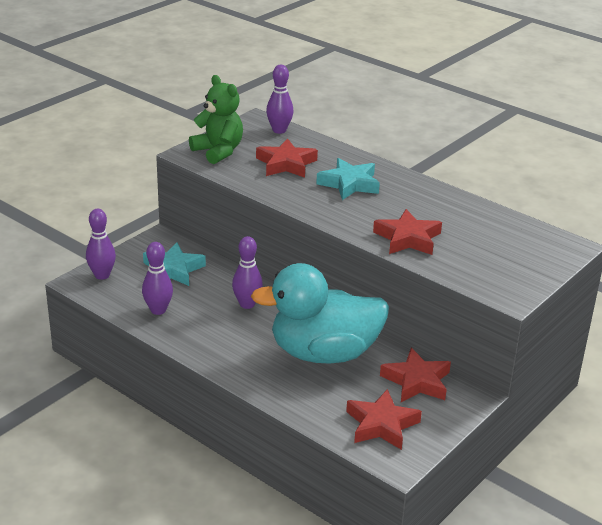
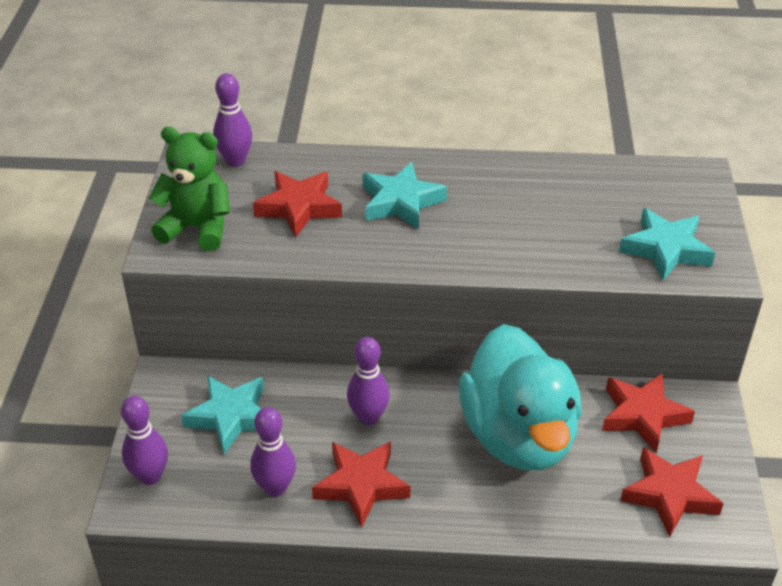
camera: 35 degrees left, 10 degrees up
turquoise duck [251,263,389,363] -> turquoise duck turned 60 degrees counterclockwise [459,324,582,470]
red star [373,209,442,255] -> red star moved to [312,441,410,528]
none -> turquoise star [619,208,715,281]

